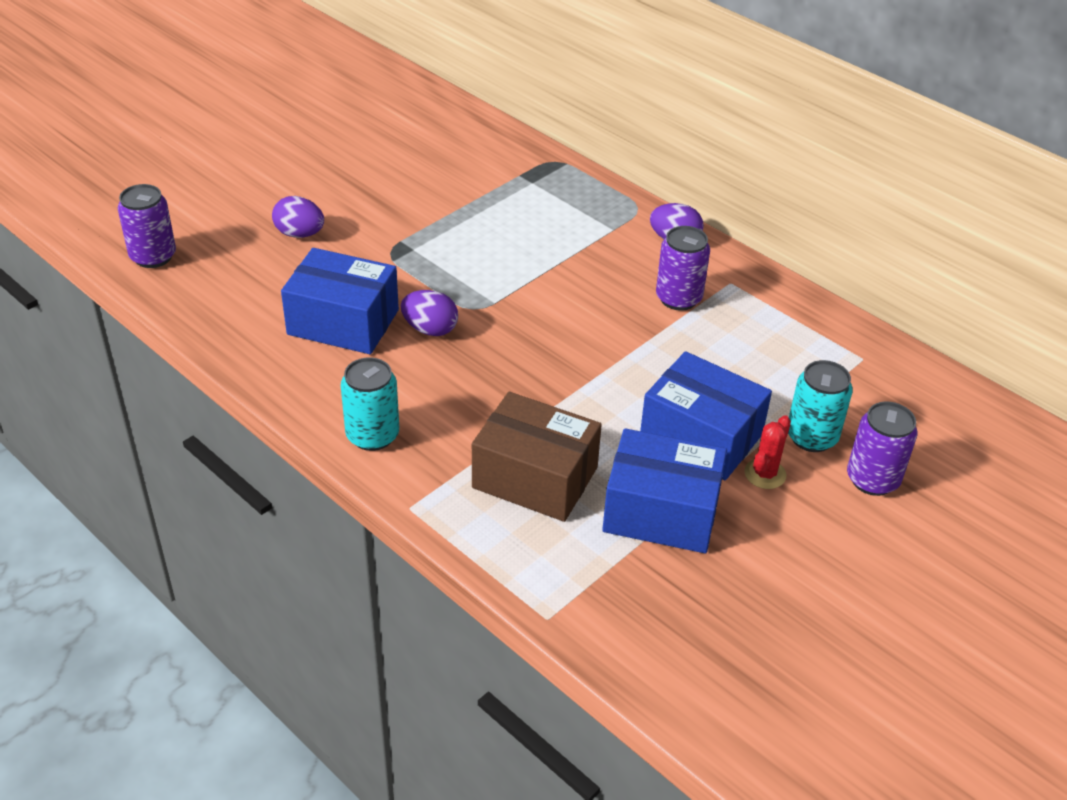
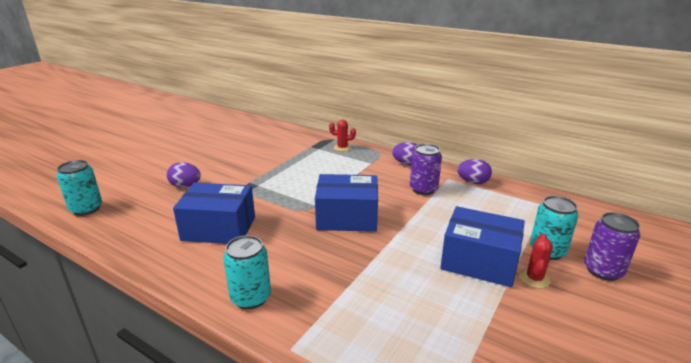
camera: 10 degrees left, 15 degrees down
purple can [118,184,176,268] -> turquoise can [57,160,102,216]
purple egg [401,290,458,336] -> purple egg moved to [457,159,492,184]
brown box [472,392,602,522] -> none
blue box [602,428,727,553] -> blue box moved to [315,174,378,232]
none -> red cactus [329,120,356,152]

